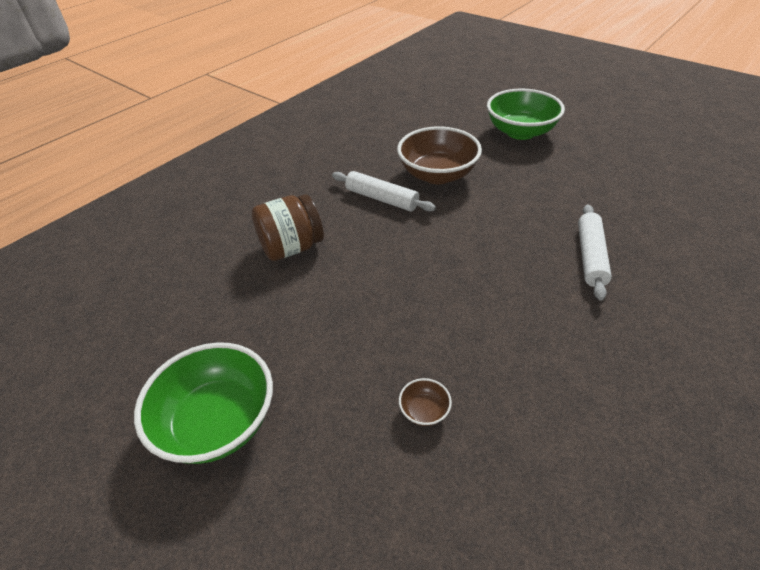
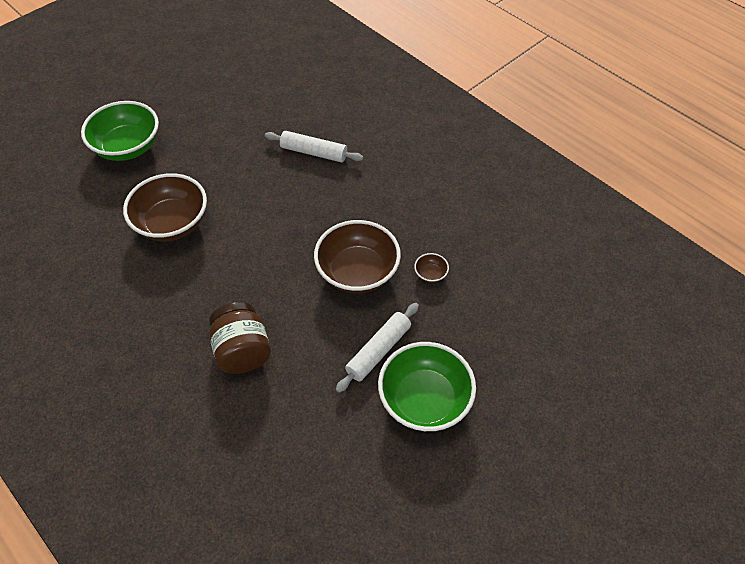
camera: 85 degrees left, 10 degrees up
white rolling pin [332,171,436,212] -> white rolling pin moved to [336,303,419,393]
none -> brown bowl [314,220,401,293]

